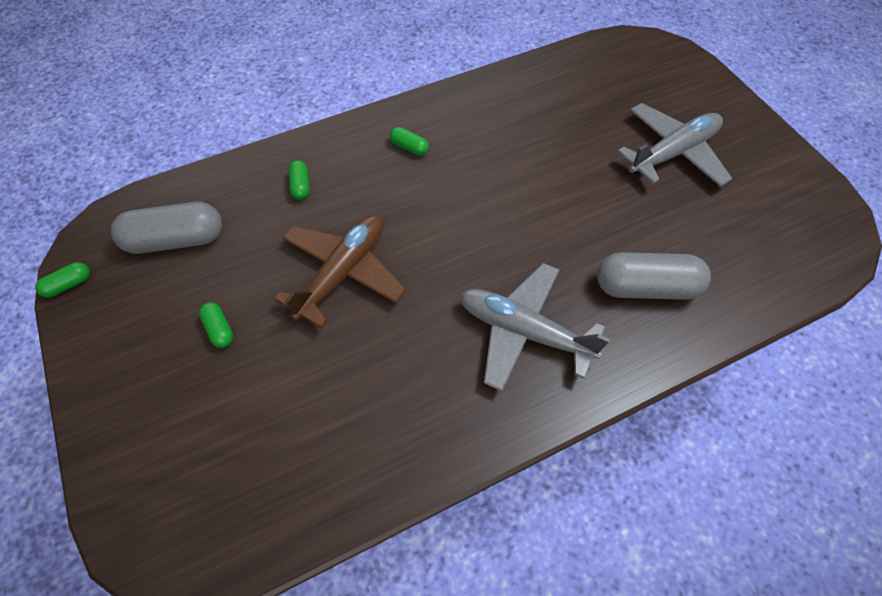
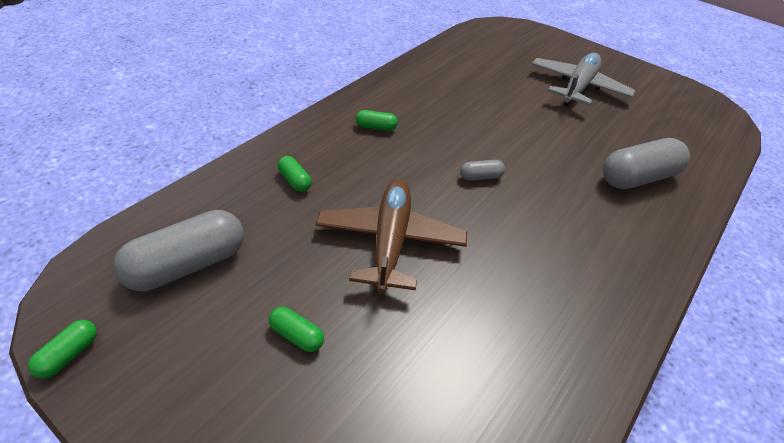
camera: 30 degrees left, 15 degrees down
grey plane [460,263,610,391] -> none
none -> grey capsule [460,160,505,181]

